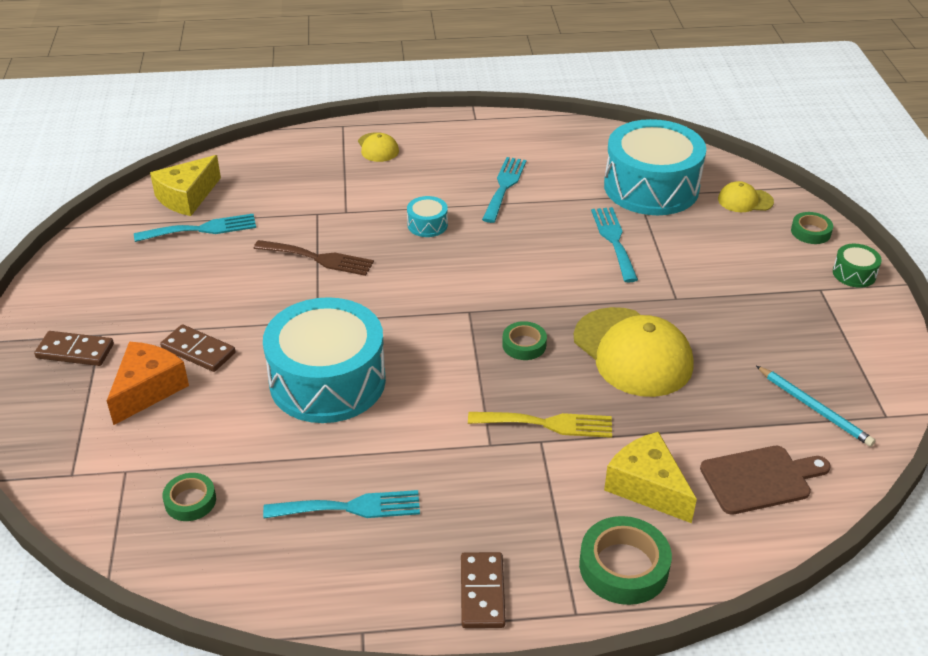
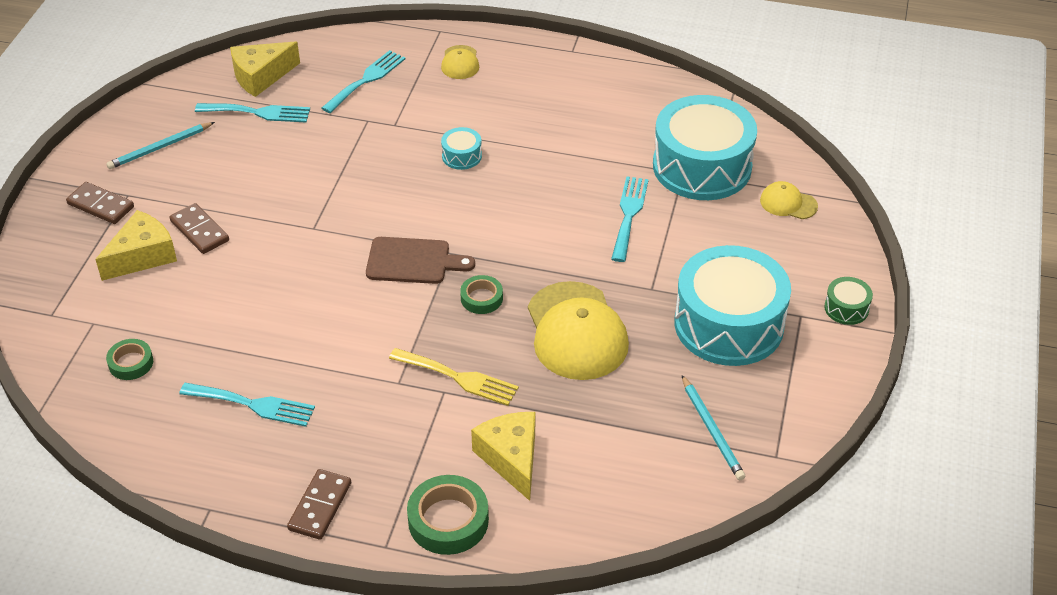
camera: 20 degrees right, 5 degrees up
orange cheese [107,342,189,425] -> yellow cheese [95,210,177,281]
brown fork [254,240,374,276] -> none
turquoise drum [263,297,386,423] -> turquoise drum moved to [674,245,791,366]
turquoise fork [482,157,527,223] -> turquoise fork moved to [322,50,406,113]
brown cutting board [700,446,831,515] -> brown cutting board moved to [366,237,475,284]
green tape [791,212,833,244] -> none
none -> turquoise pencil [106,122,215,169]

